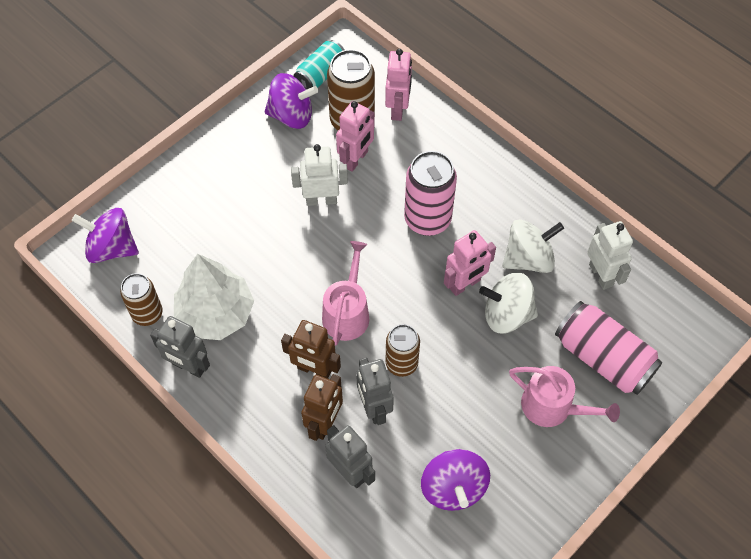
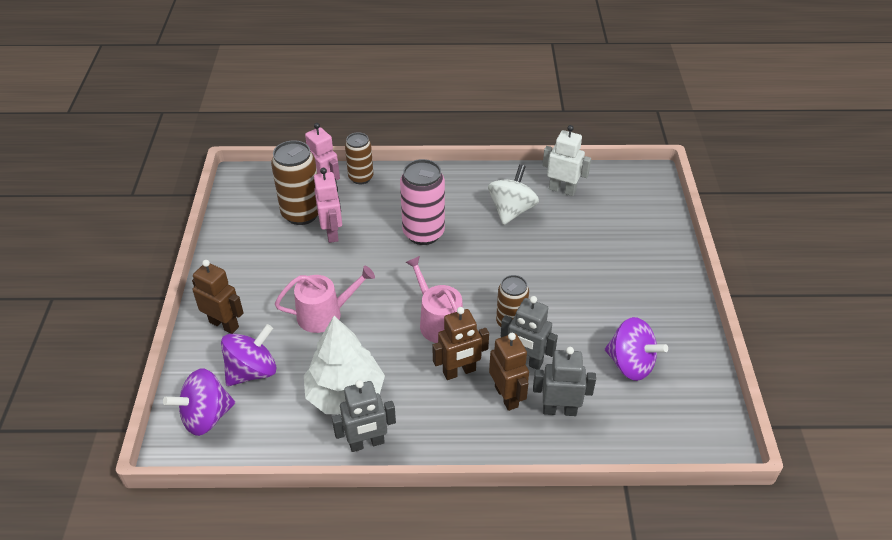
camera: 45 degrees left, 15 degrees down
brown can [120,273,163,326] -> brown can moved to [345,132,373,184]
purple spinning top [265,73,318,129] -> purple spinning top moved to [221,324,277,386]
white robot [291,144,348,206] -> none
turquoise can [294,40,344,90] -> none
pink robot [444,230,496,296] -> none
white spinning top [479,273,538,333] -> none
pink watering can [509,366,620,427] -> pink watering can moved to [275,266,375,333]
pink can [555,301,662,395] -> none
none -> brown robot [192,260,244,334]

